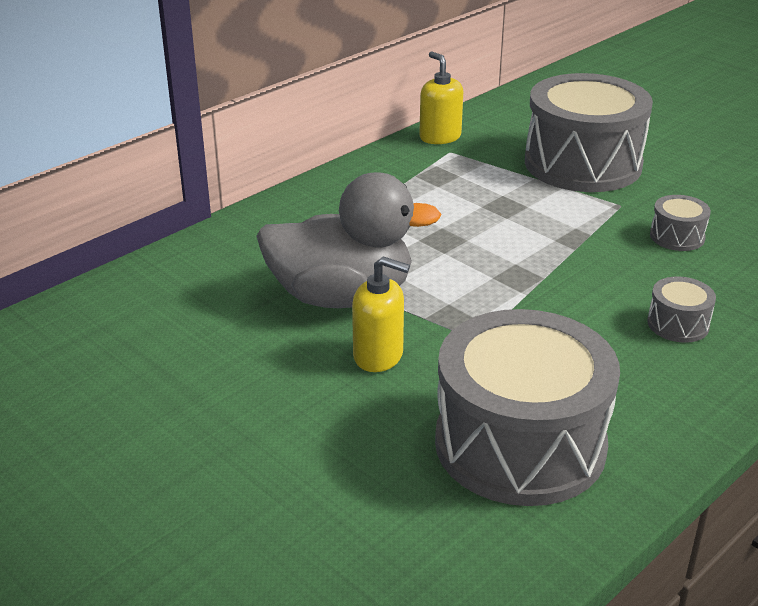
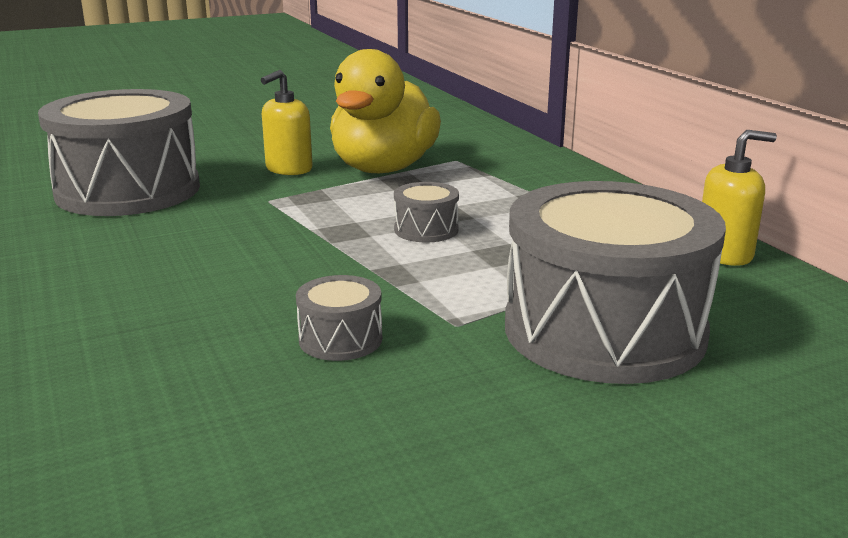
camera: 110 degrees right, 10 degrees down
grey duck [257,172,442,308] -> yellow duck [330,49,441,173]
grey drum [647,276,716,343] -> grey drum moved to [394,182,459,243]

